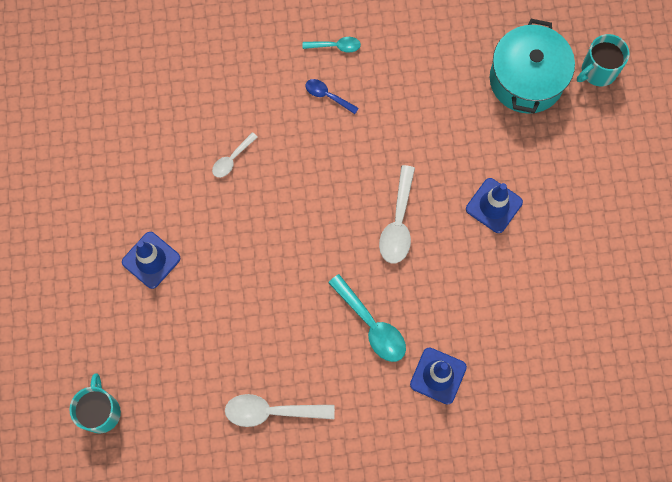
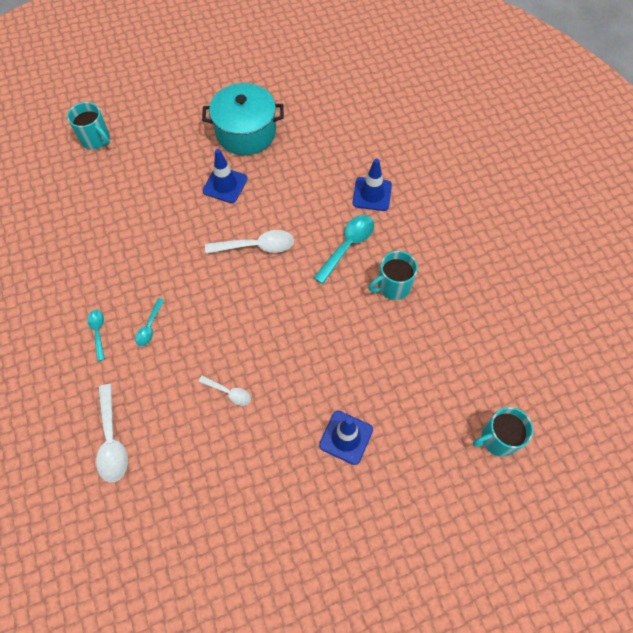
camera: 105 degrees left, 10 degrees down
white spoon [225,394,335,427] -> white spoon moved to [96,384,128,482]
blue spoon [305,79,359,114] -> turquoise spoon [135,298,164,346]
turquoise pot [490,19,575,114] -> turquoise pot moved to [202,83,284,155]
none -> turquoise mug [368,251,418,300]

